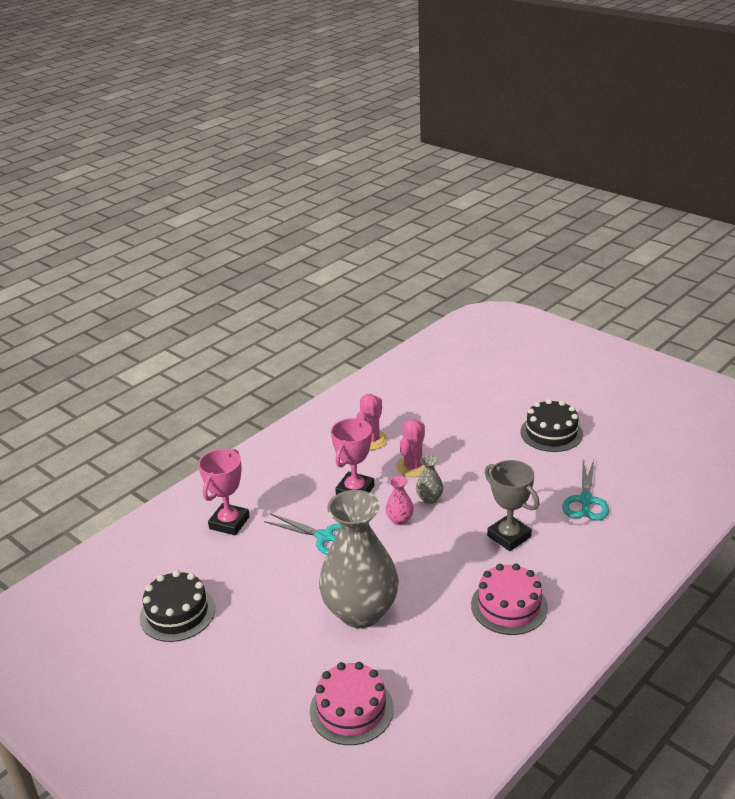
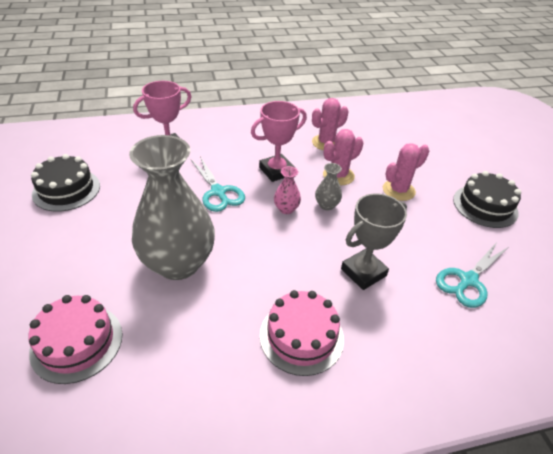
camera: 30 degrees right, 10 degrees up
grey trophy [485,460,539,551] -> grey trophy turned 60 degrees clockwise [341,193,407,290]
none -> pink cactus [383,143,429,201]

